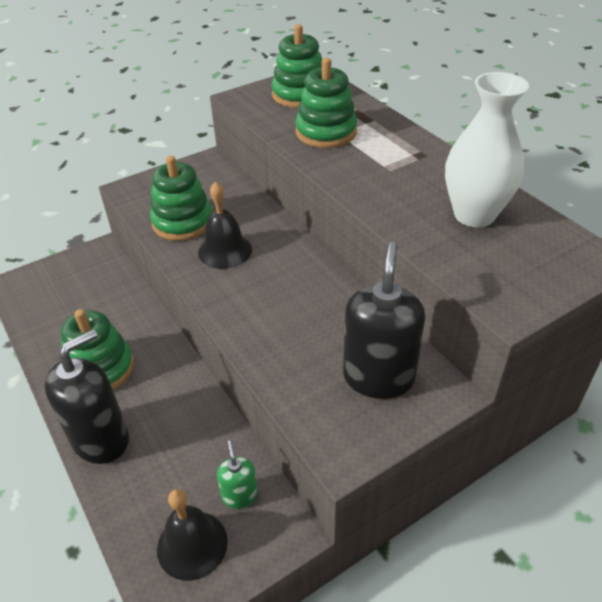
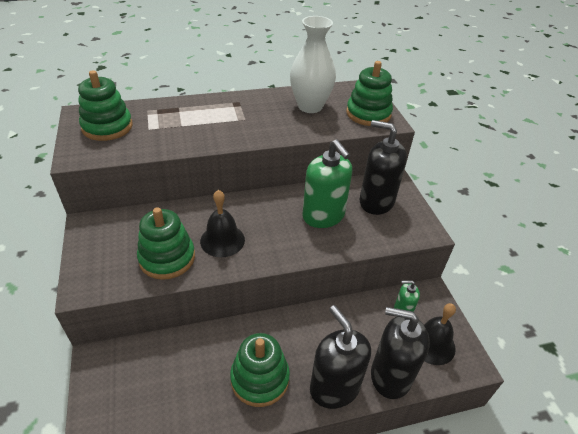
camera: 75 degrees left, 0 degrees up
green stacking toy [295,58,357,148] -> green stacking toy moved to [346,61,393,126]
none -> green soap dispenser [302,139,352,228]
none -> black soap dispenser [371,307,430,399]

